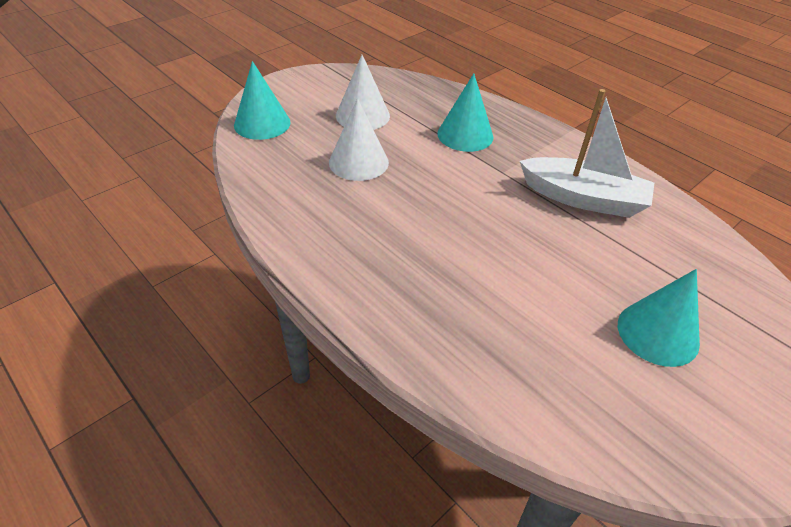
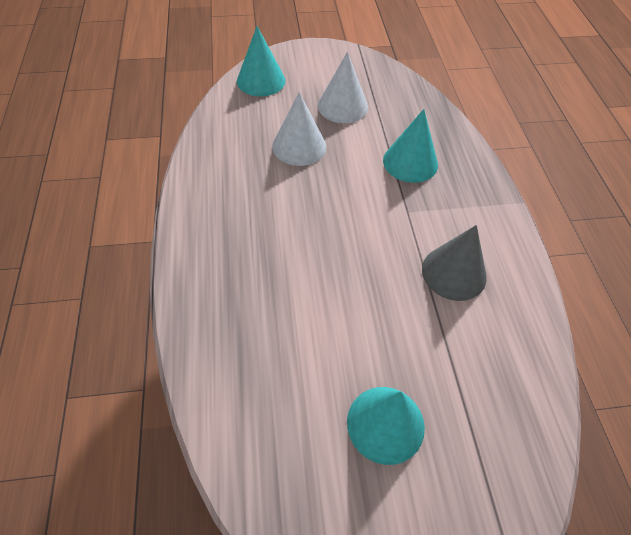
camera: 35 degrees right, 10 degrees up
white boat [520,89,654,218] -> grey cone [422,225,487,301]

